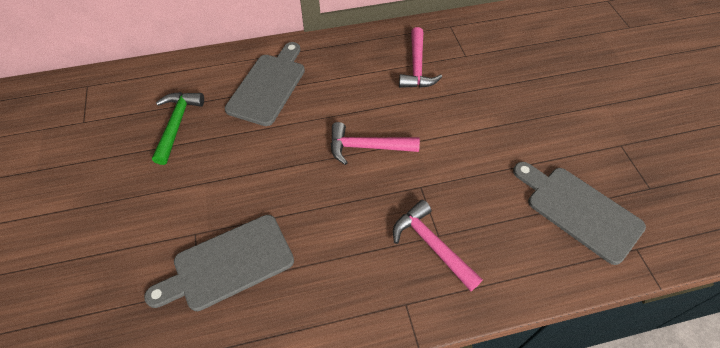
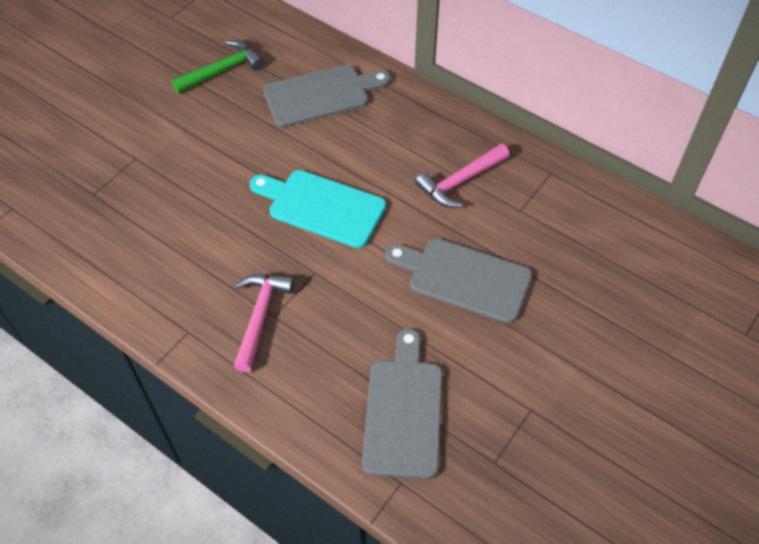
camera: 50 degrees right, 0 degrees up
grey cutting board [144,215,294,311] -> grey cutting board moved to [385,238,532,323]
pink hammer [331,122,420,165] -> turquoise cutting board [250,170,386,248]

